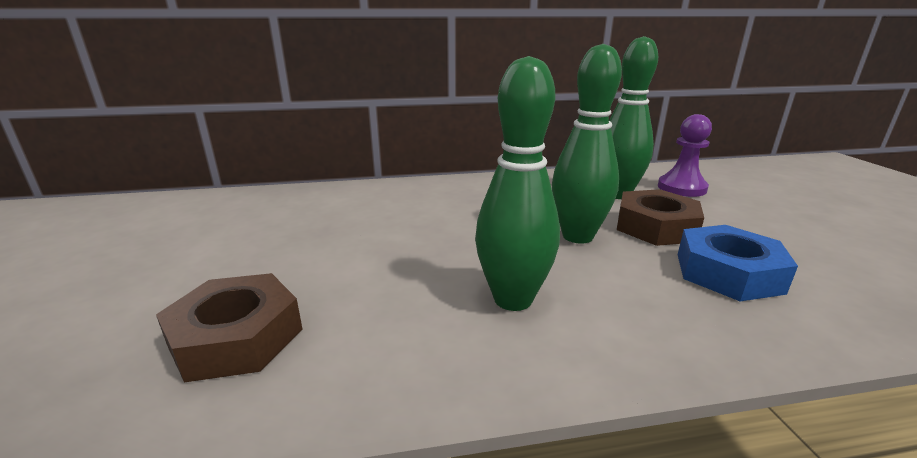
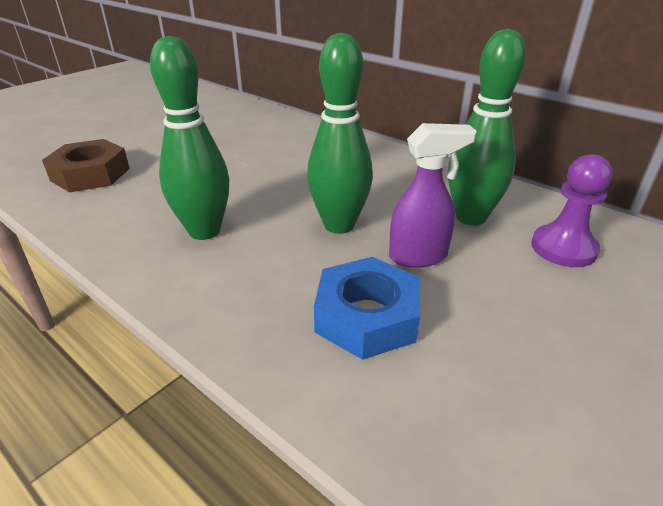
camera: 50 degrees right, 10 degrees up
brown nut [617,189,704,246] -> purple spray bottle [389,123,477,268]

